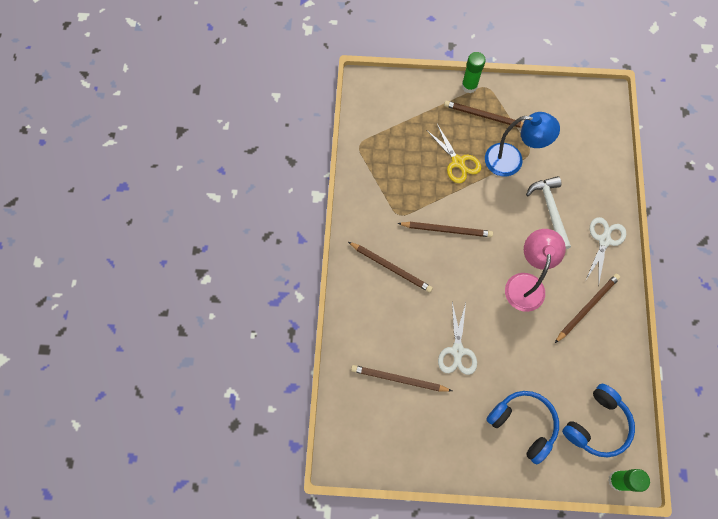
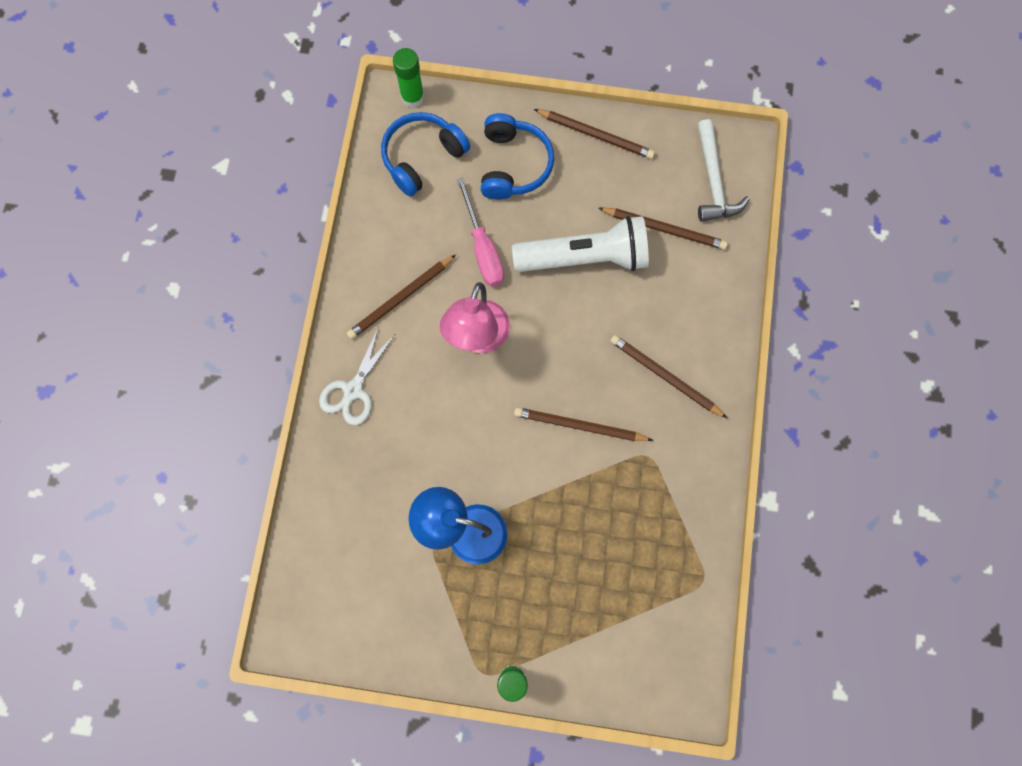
camera: 175 degrees left, 5 degrees up
yellow scissors [427,124,481,183] -> none
white scissors [438,302,477,375] -> white flashlight [512,216,649,272]
brown pencil [444,101,523,128] -> brown pencil moved to [534,109,655,159]
blue headphones [486,391,559,465] -> blue headphones turned 135 degrees counterclockwise [481,113,554,200]
white hammer [526,176,571,249] -> white hammer moved to [697,119,749,222]
none -> pink screwdriver [456,177,504,286]

